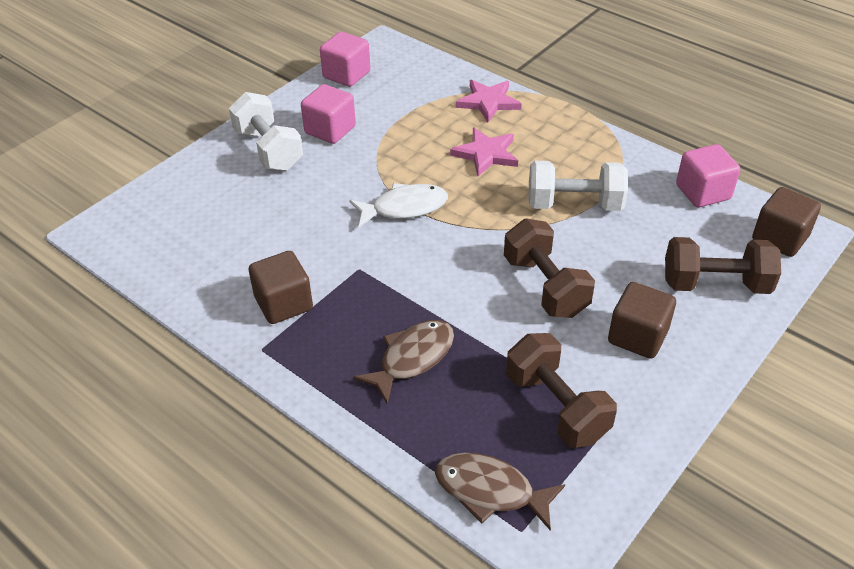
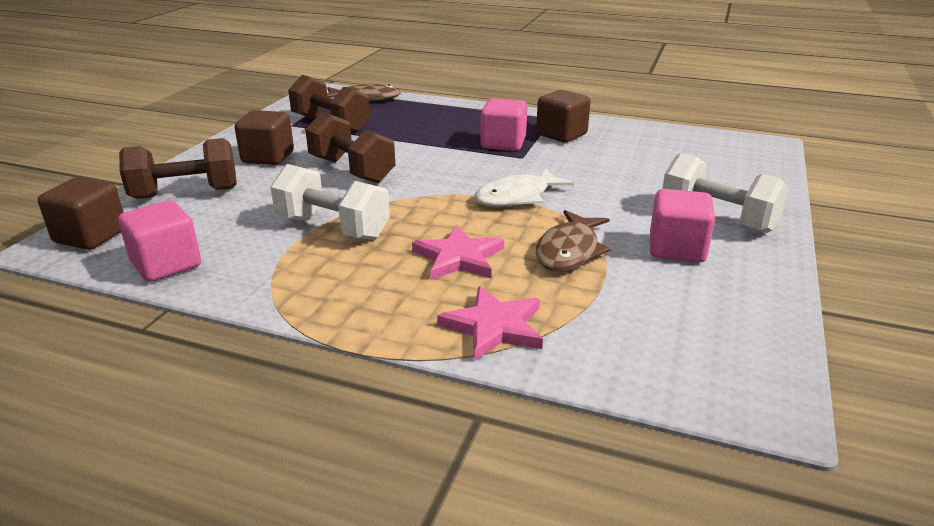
camera: 160 degrees right, 15 degrees down
pink cube [320,32,370,87] -> pink cube moved to [480,98,528,151]
brown fish [353,320,454,405] -> brown fish moved to [536,210,611,271]
white dumbbell [529,161,628,211] -> white dumbbell turned 45 degrees clockwise [271,164,390,240]

